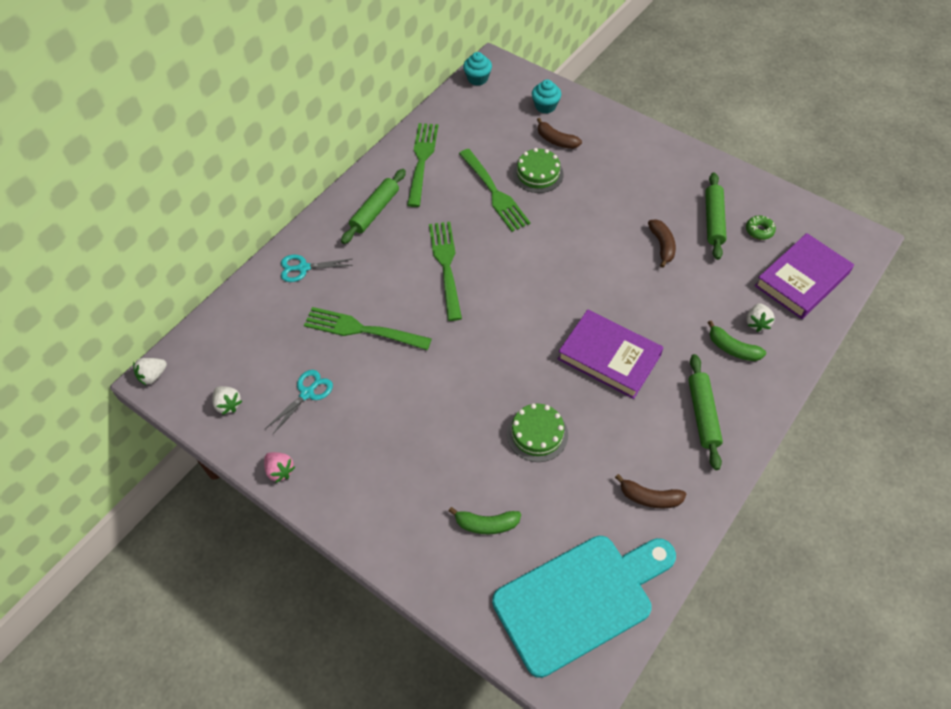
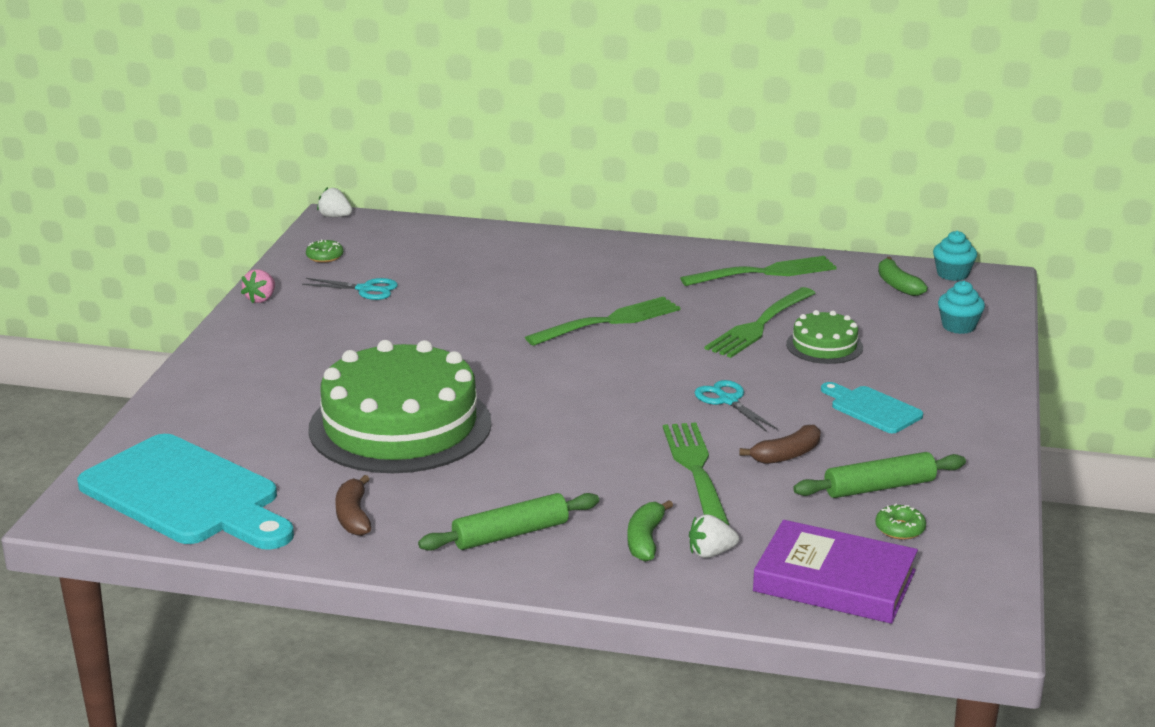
camera: 65 degrees right, 30 degrees down
white strawberry [213,386,242,415] -> green donut [306,239,344,263]
turquoise scissors [281,255,353,282] -> turquoise scissors moved to [694,380,778,432]
green fork [304,307,432,350] -> green fork moved to [663,422,730,525]
green rolling pin [341,169,406,244] -> none
green banana [449,507,521,534] -> green banana moved to [878,257,928,296]
green cake [507,404,568,462] -> green cake [308,340,492,473], size x2.19
brown banana [537,118,582,149] -> none
purple book [558,310,664,399] -> none
none -> turquoise cutting board [821,382,923,433]

